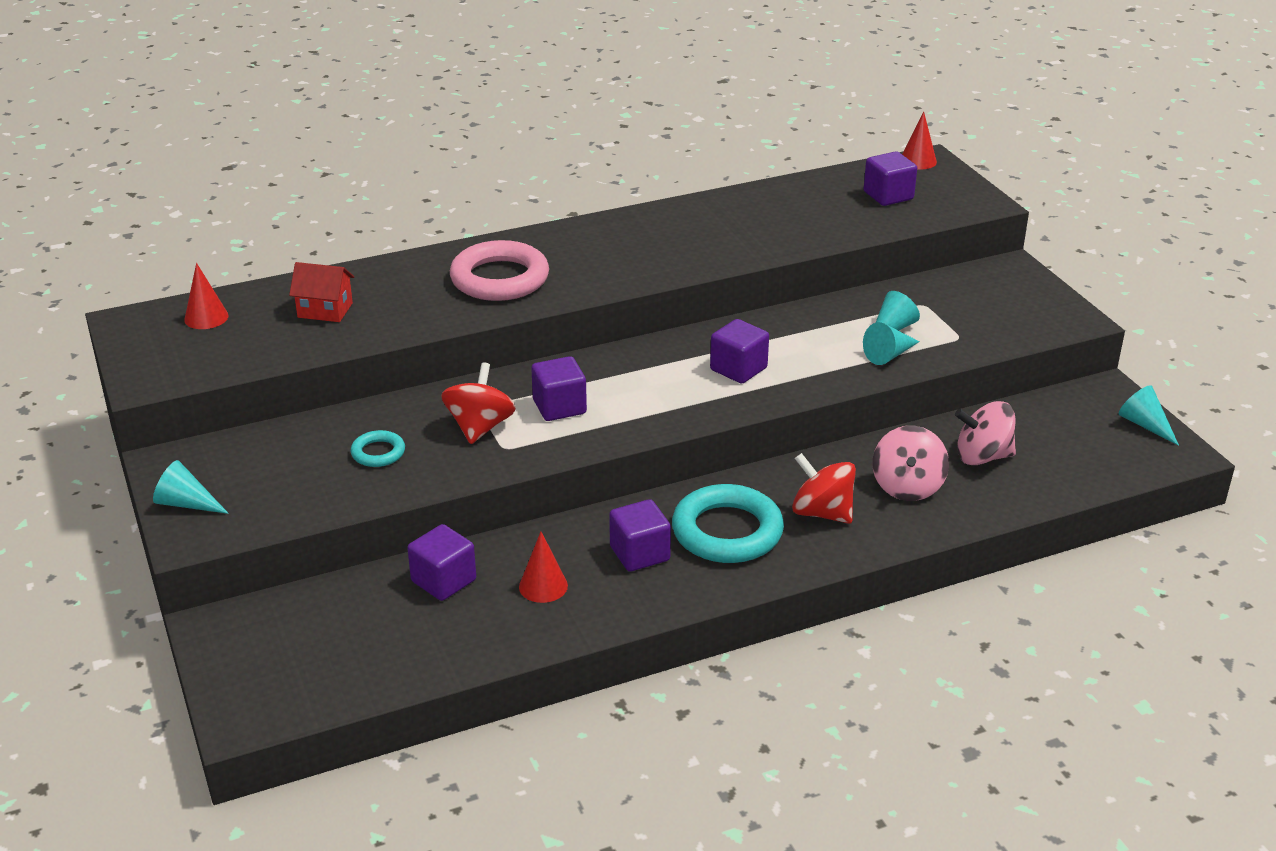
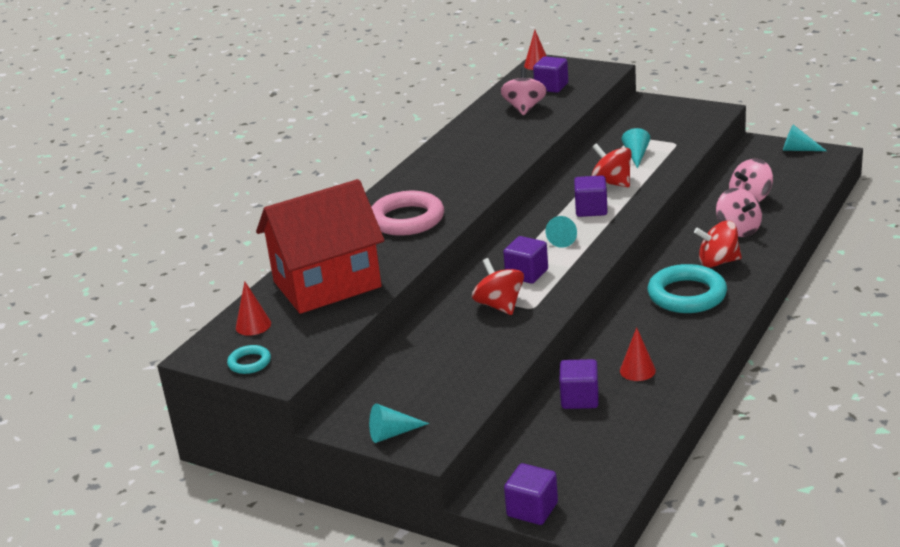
camera: 35 degrees left, 5 degrees down
red house [289,262,354,322] -> red house [256,179,385,314], size x2.45
turquoise ring [351,430,405,467] -> turquoise ring moved to [227,345,271,374]
purple cube [609,499,671,572] -> purple cube moved to [504,463,558,525]
turquoise cone [863,322,920,365] -> turquoise cone moved to [546,216,577,248]
none -> pink spinning top [500,68,547,115]
none -> red spinning top [592,143,632,187]

